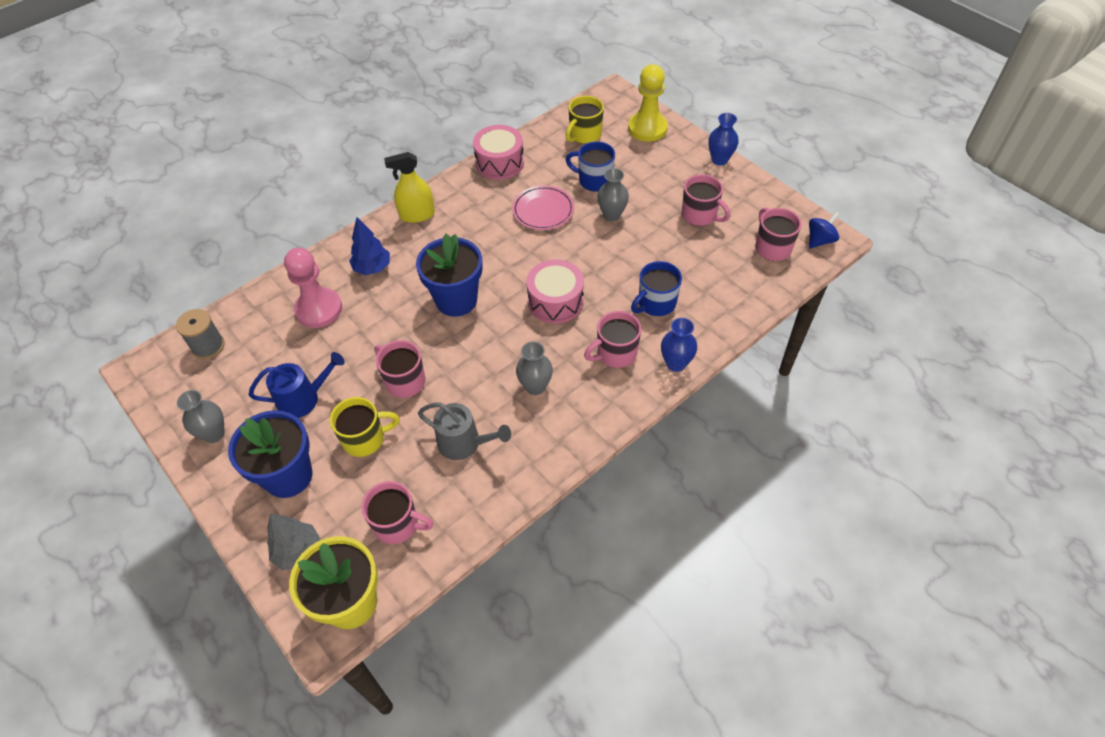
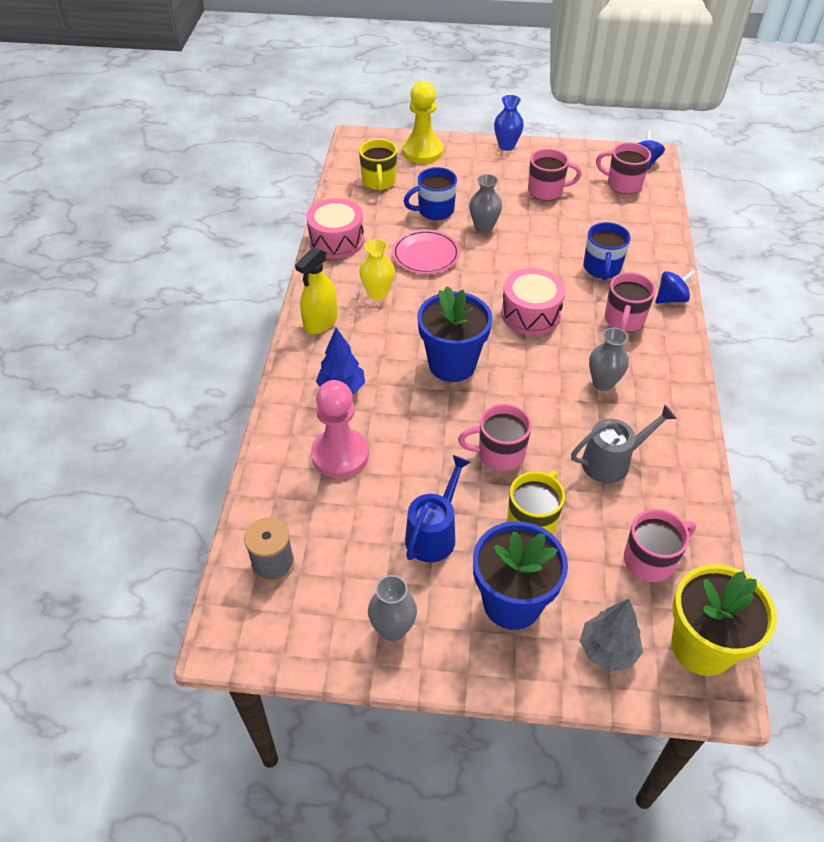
camera: 45 degrees left, 5 degrees down
blue vase [661,318,697,372] -> blue spinning top [656,270,696,304]
none -> yellow vase [359,239,395,300]

